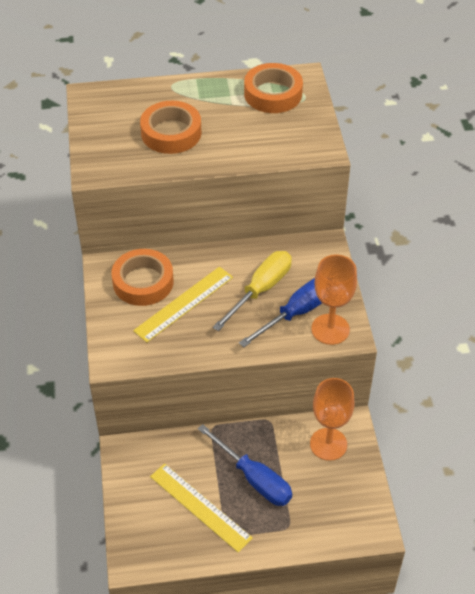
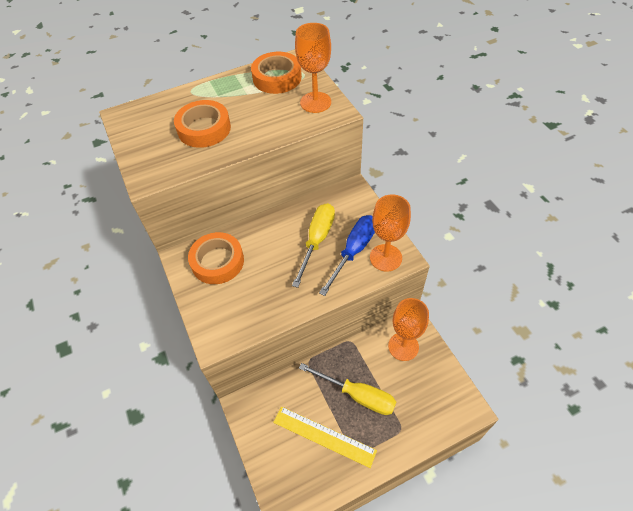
camera: 15 degrees left, 5 degrees up
yellow ruler [133,267,233,343] -> none
blue screwdriver [198,424,292,506] -> yellow screwdriver [299,363,396,415]
none -> orange goblet [295,23,331,113]

